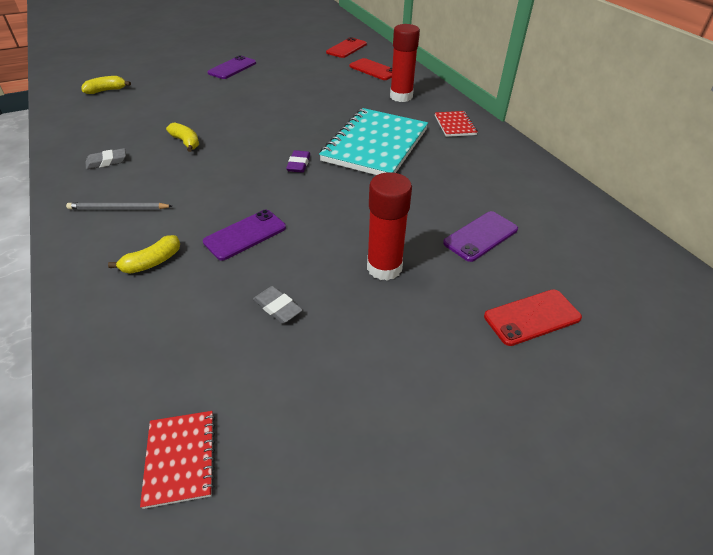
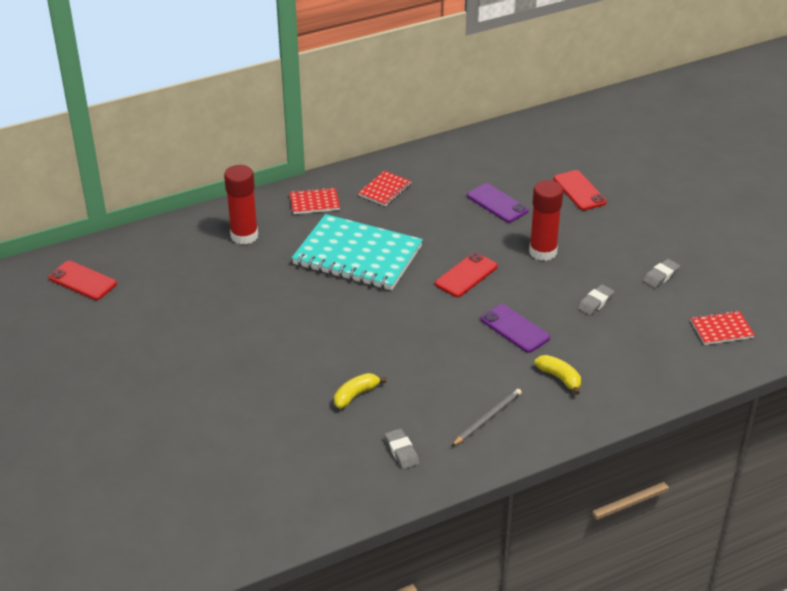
camera: 90 degrees left, 5 degrees down
grey pencil [66,202,172,209] -> grey pencil turned 135 degrees counterclockwise [452,389,522,446]
yellow banana [81,76,131,94] -> none
purple phone [207,55,256,79] -> none
purple eraser [286,150,310,173] -> none
red phone [349,58,392,80] -> red phone moved to [435,252,498,297]
none -> red notebook [358,171,412,206]
none -> grey eraser [643,259,680,288]

